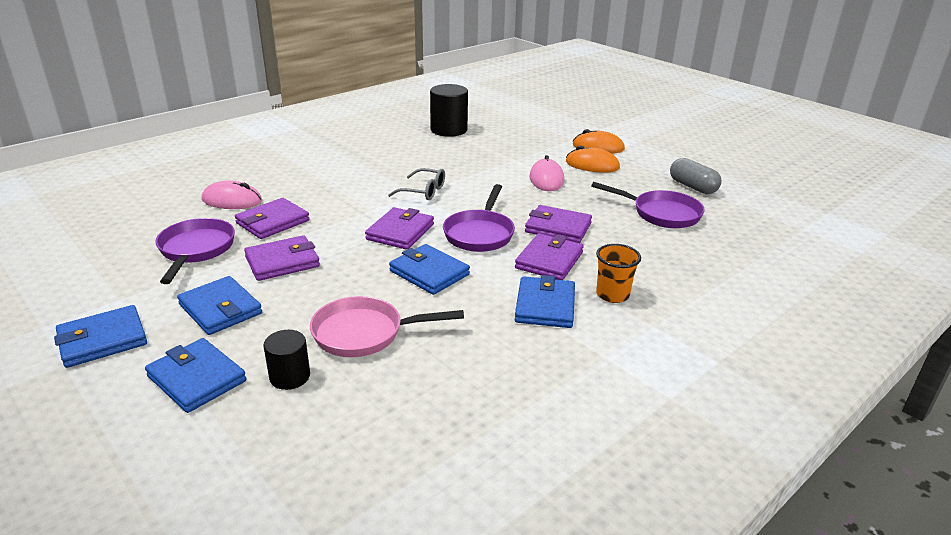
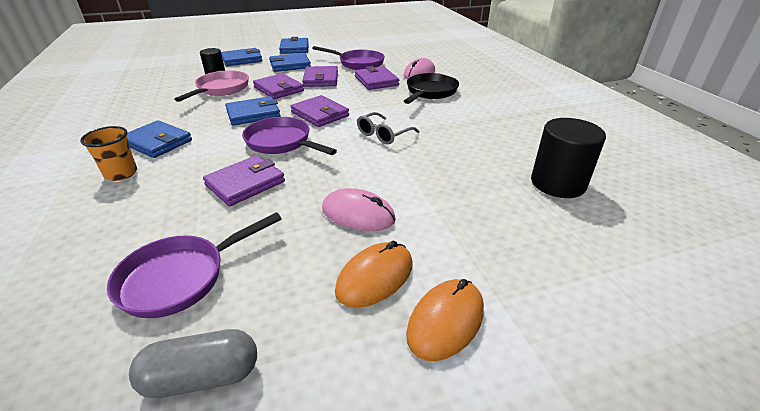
camera: 115 degrees right, 5 degrees up
purple wallet [515,233,584,280] -> purple wallet moved to [253,73,304,99]
none -> black pan [404,73,459,104]

